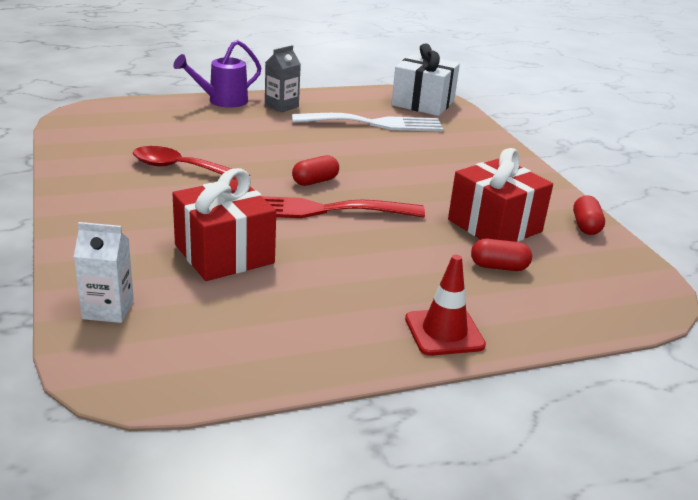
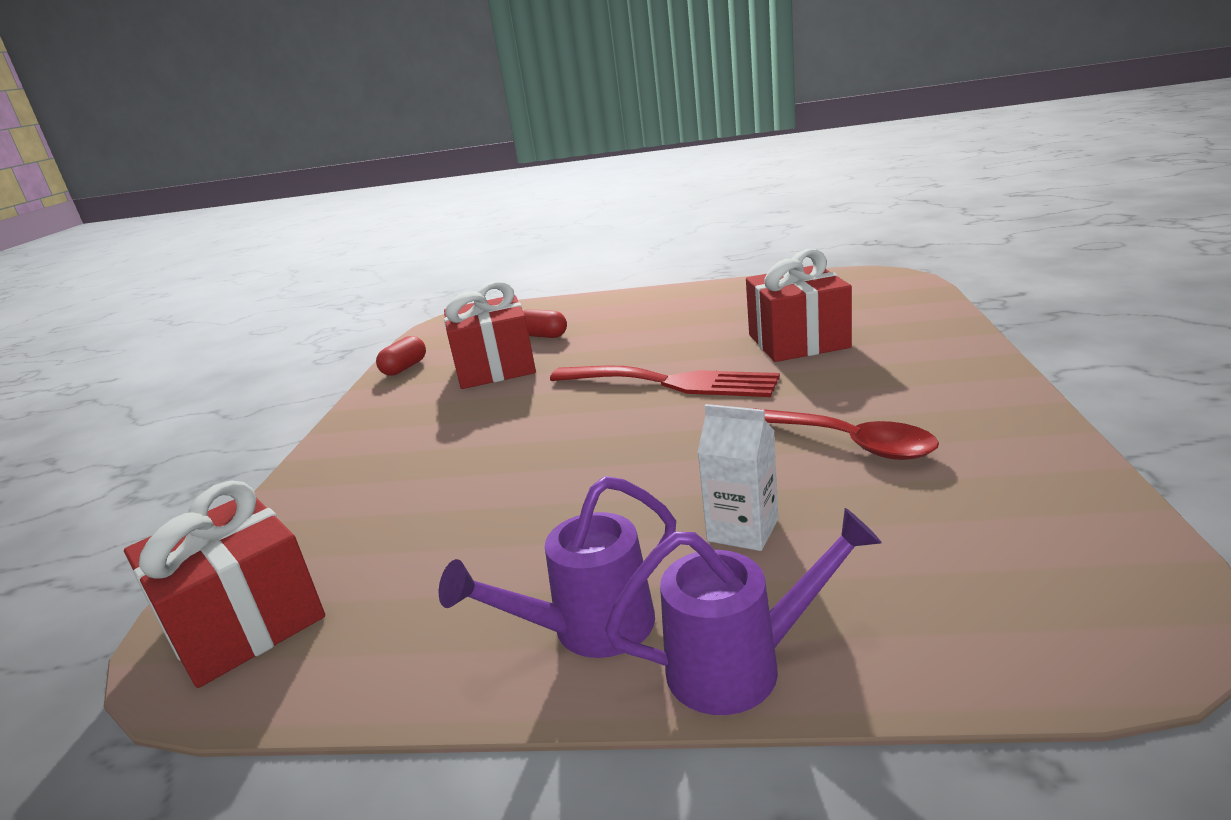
camera: 150 degrees left, 5 degrees down
white carton [74,222,134,323] -> white carton moved to [697,404,778,551]
grey carton [265,45,301,112] -> purple watering can [439,476,676,658]
white fork [292,113,444,132] -> none
red capsule [292,155,339,186] -> none
white gift [391,44,460,116] -> red gift [124,480,325,688]
red traffic cone [405,255,486,356] -> none

